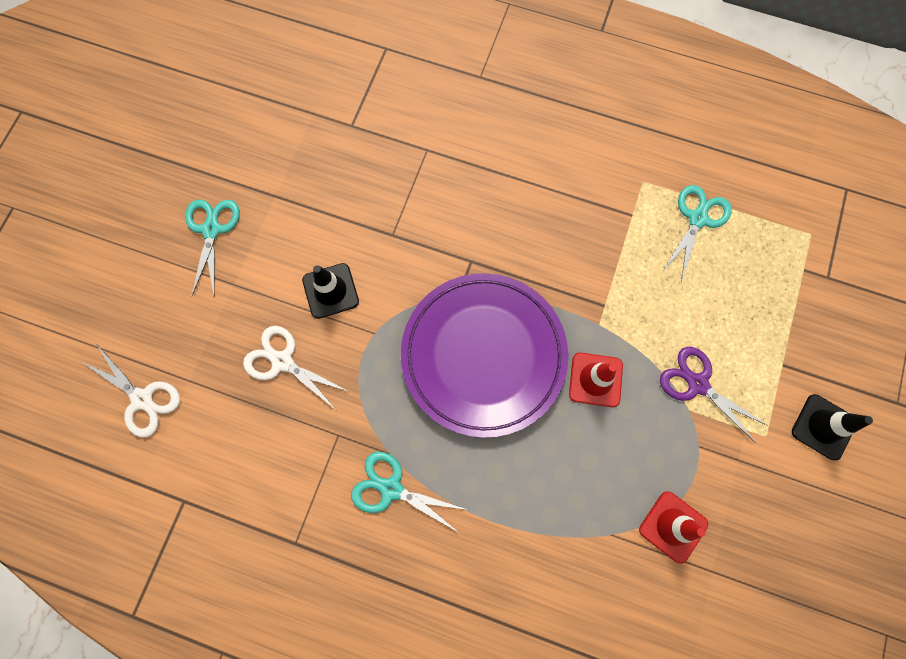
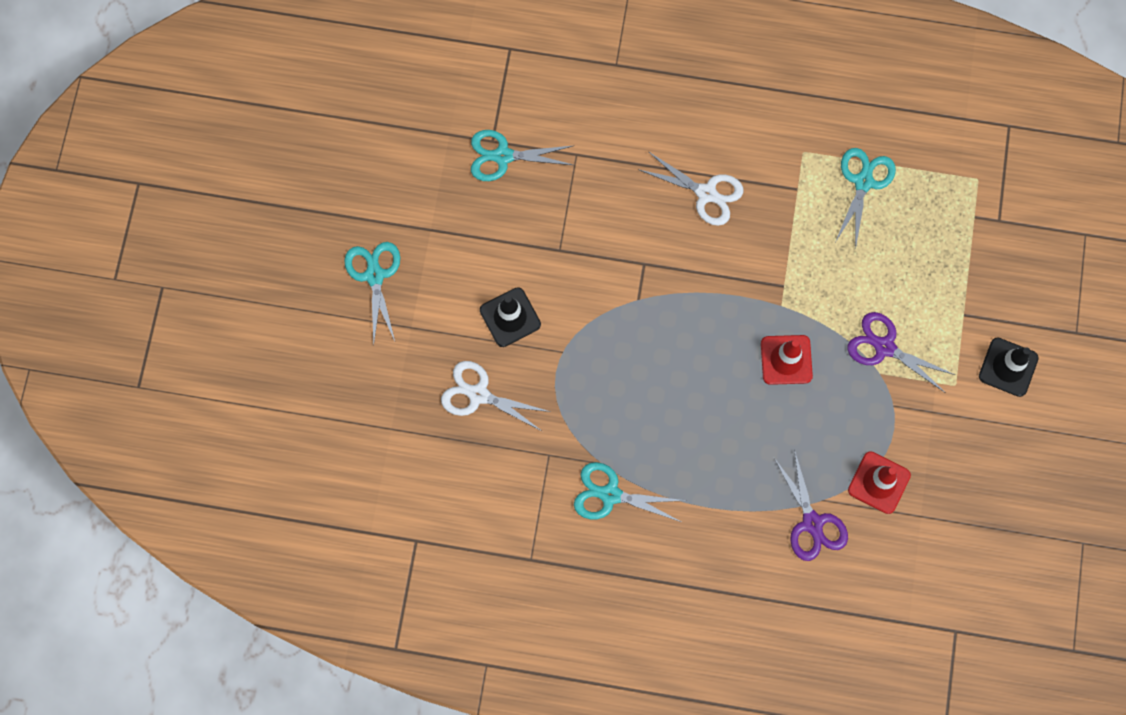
camera: 10 degrees left, 0 degrees up
white scissors [82,345,180,438] -> white scissors moved to [638,151,743,226]
purple plate [401,273,568,438] -> none
none -> turquoise scissors [471,130,575,181]
none -> purple scissors [774,449,848,561]

